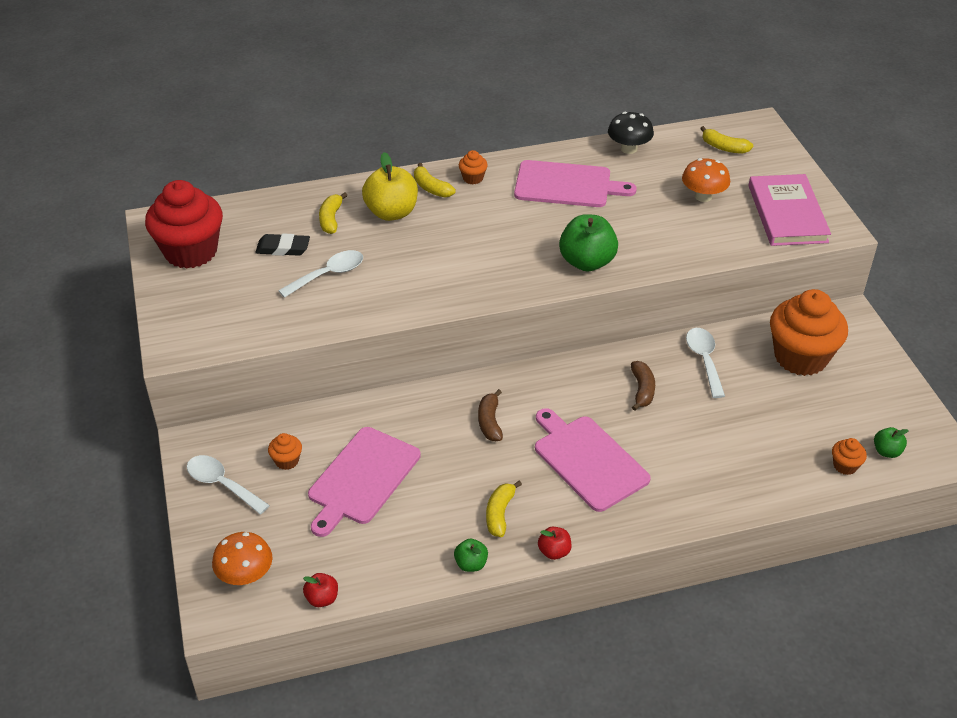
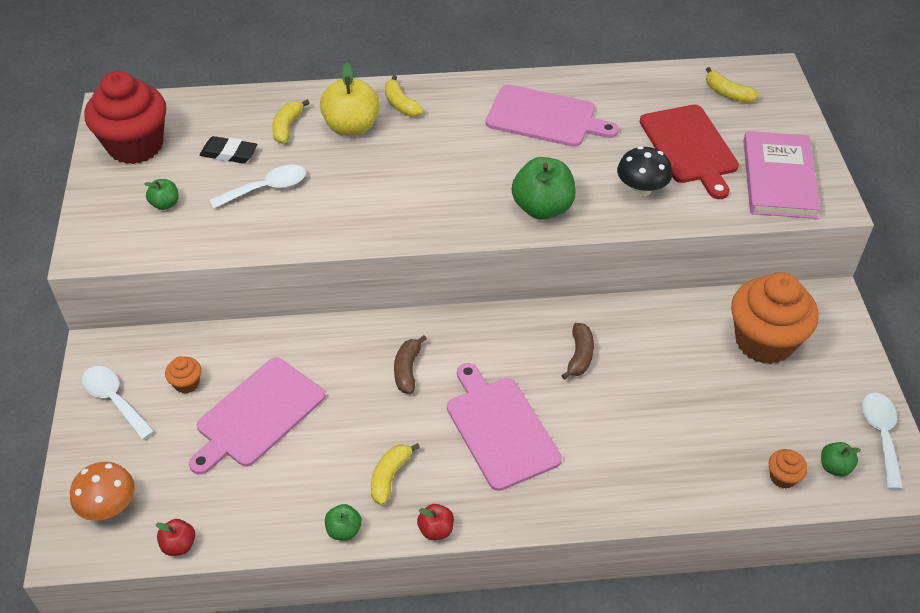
camera: 10 degrees right, 5 degrees up
orange cupcake [459,150,488,184] -> none
black mushroom [608,112,654,154] -> black mushroom moved to [617,146,672,196]
orange mushroom [682,158,730,202] -> red cutting board [640,105,739,199]
white spoon [686,328,725,398] -> white spoon moved to [862,392,903,490]
none -> green apple [144,179,179,210]

